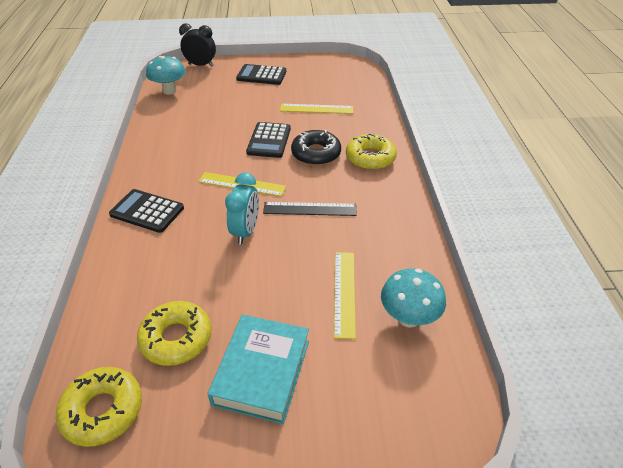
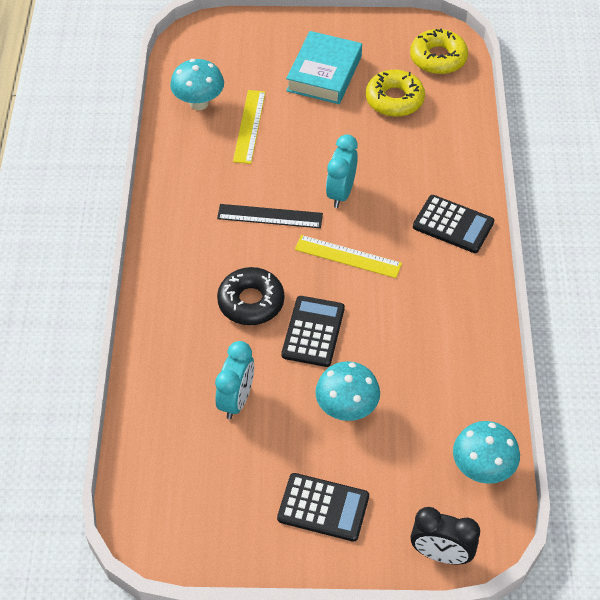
camera: 175 degrees left, 10 degrees up
yellow ruler [280,104,353,114] -> turquoise clock [215,341,254,419]
yellow donut [346,133,397,170] -> none
none -> turquoise mushroom [315,361,380,421]

